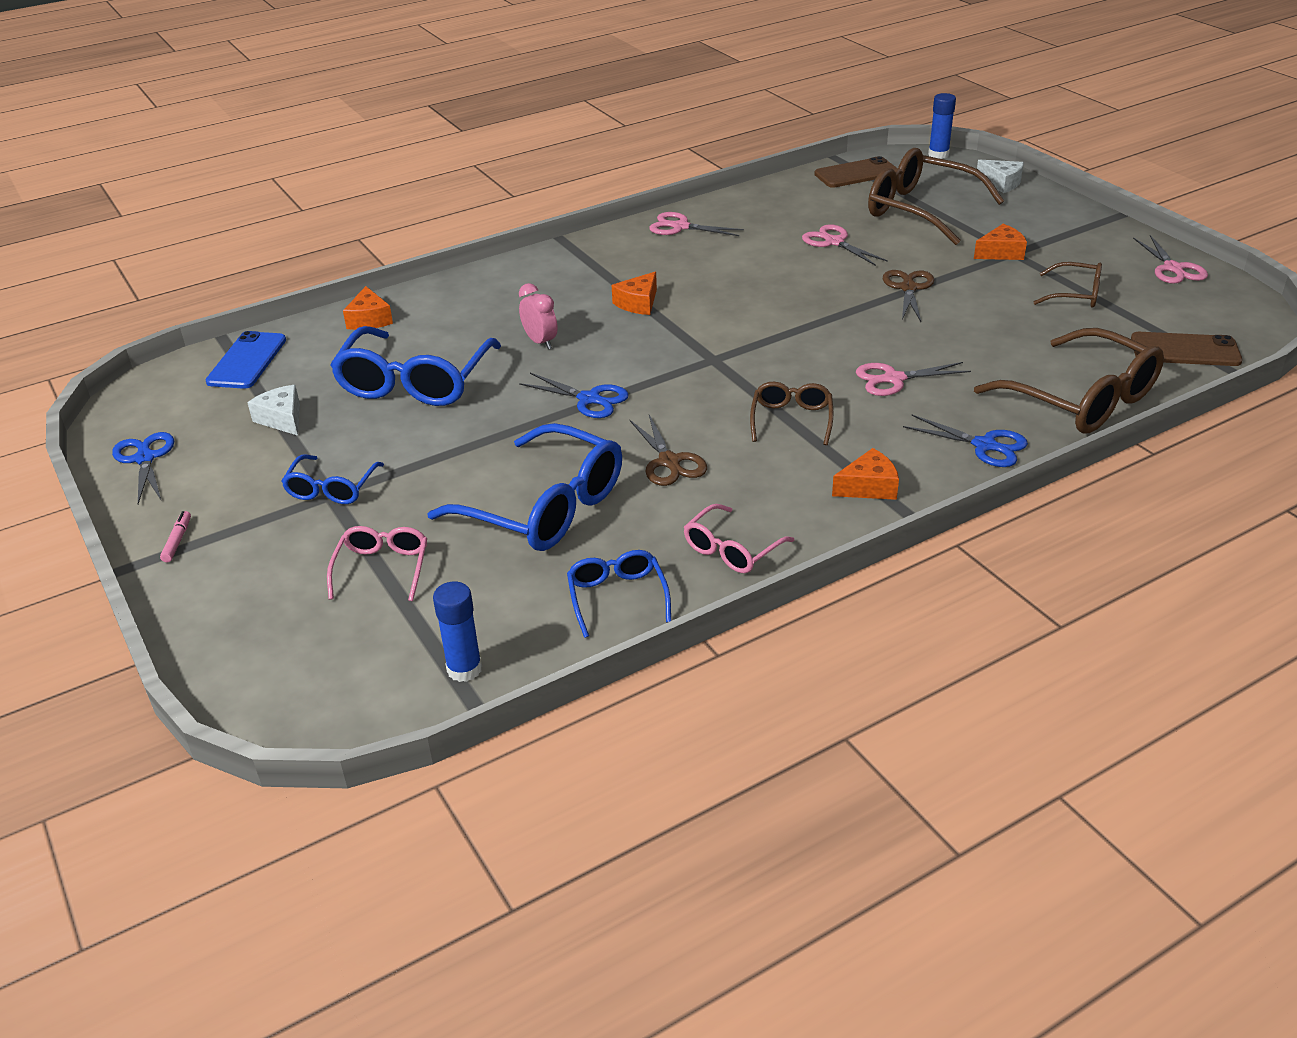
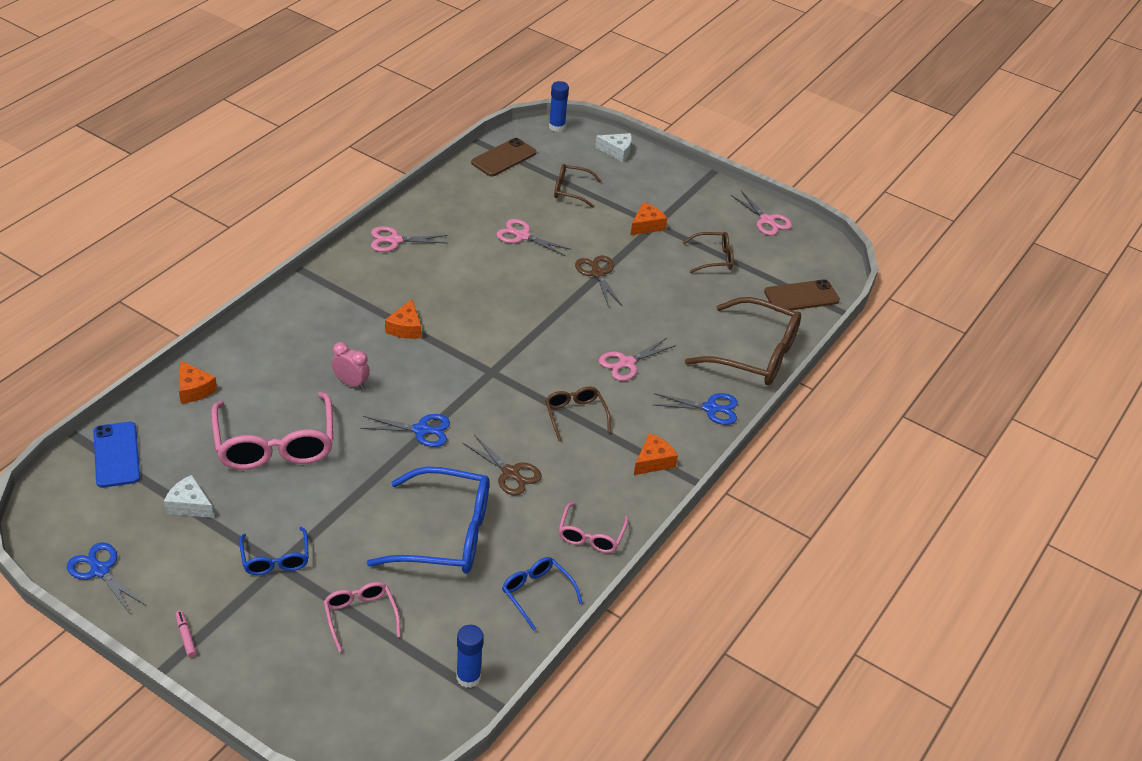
camera: 30 degrees left, 5 degrees up
blue glasses [330,326,501,406] -> pink glasses [211,392,333,470]
brown glasses [868,148,1004,245] -> brown glasses [554,164,602,208], size x0.53

